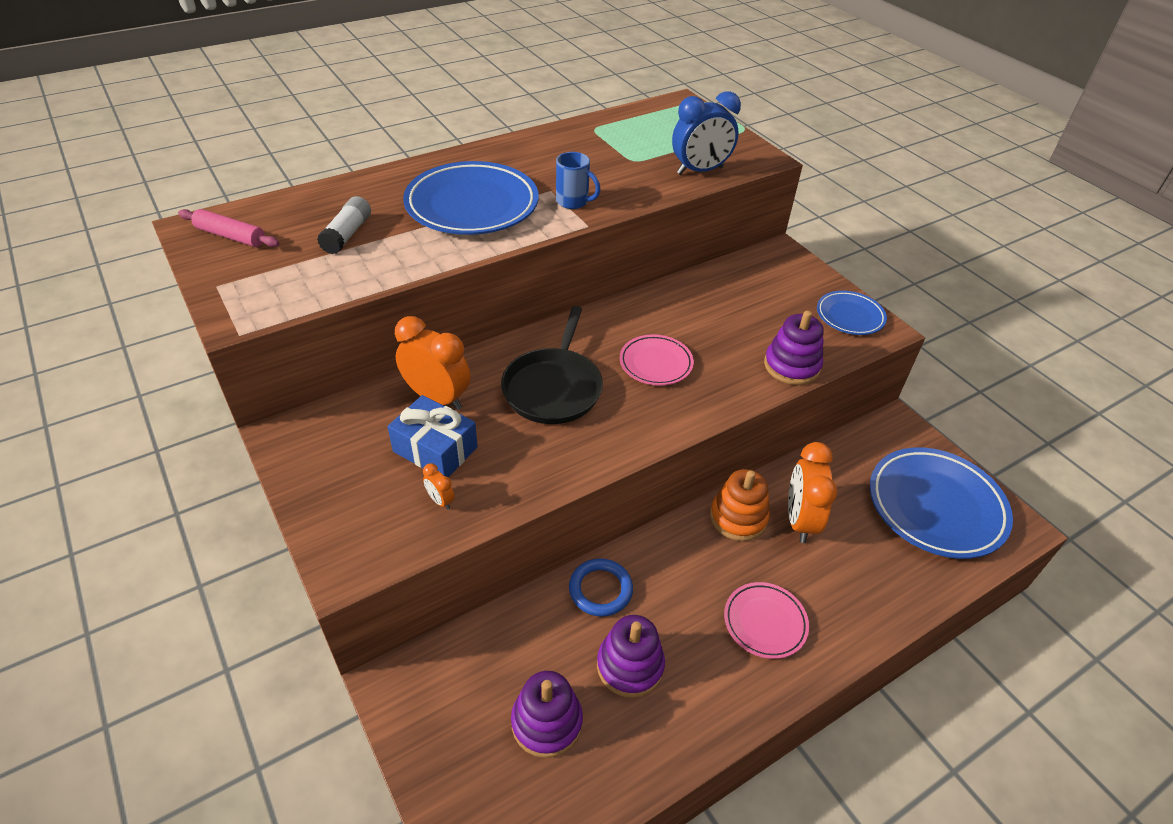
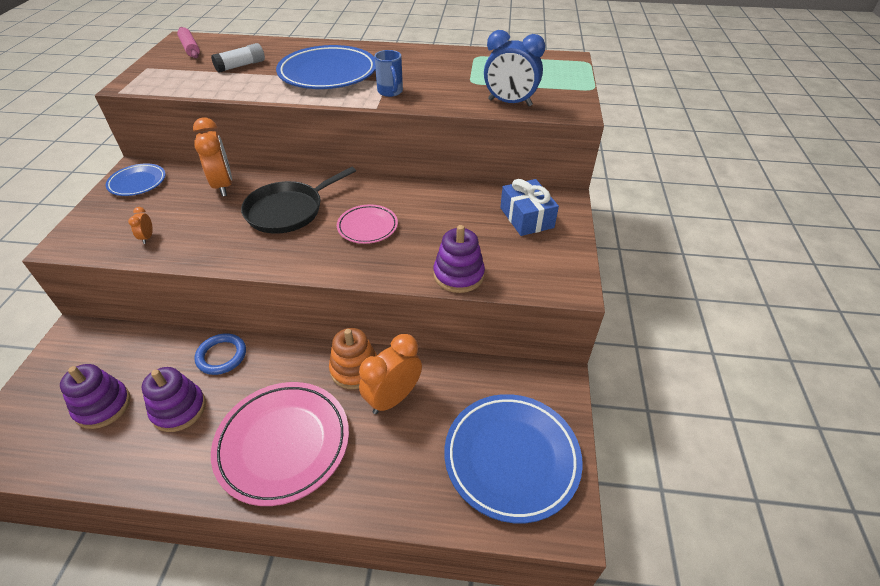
camera: 40 degrees right, 0 degrees up
blue gift [388,395,478,477] -> blue gift moved to [500,179,559,236]
pink plate [724,582,809,659] -> pink plate [211,382,349,506], size x1.85
blue plate [817,291,887,335] -> blue plate moved to [106,163,166,196]

